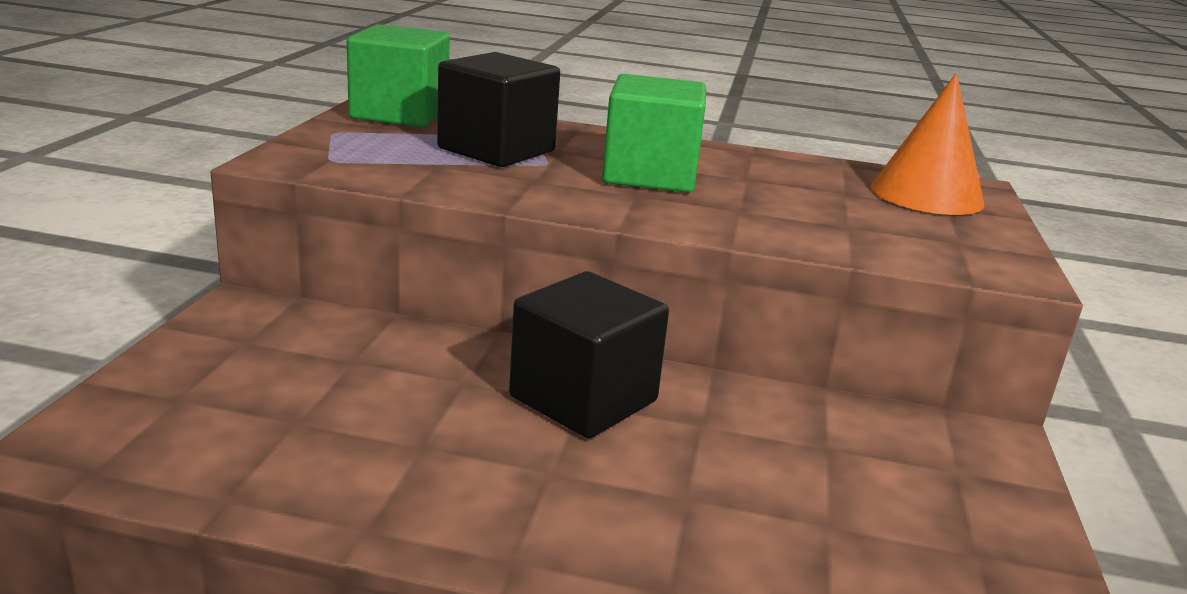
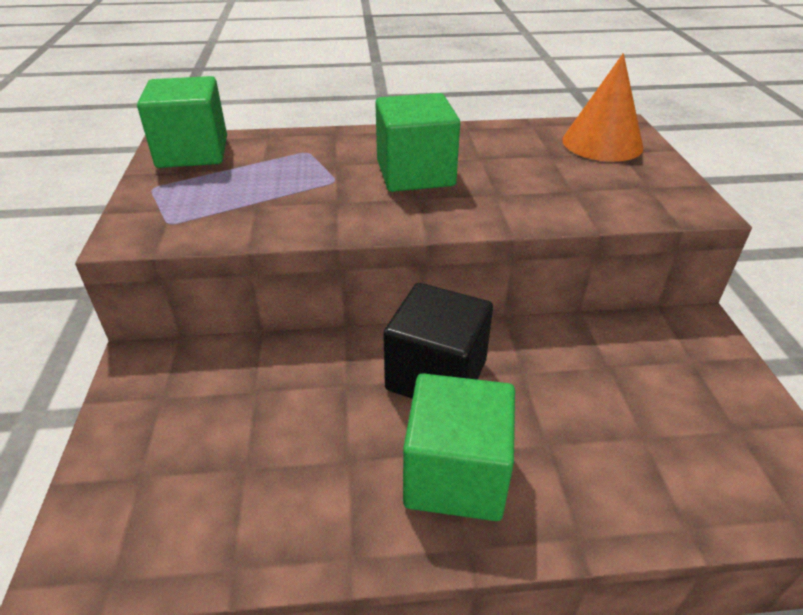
camera: 15 degrees left, 15 degrees up
black cube [437,52,560,167] -> none
none -> green cube [403,373,515,521]

